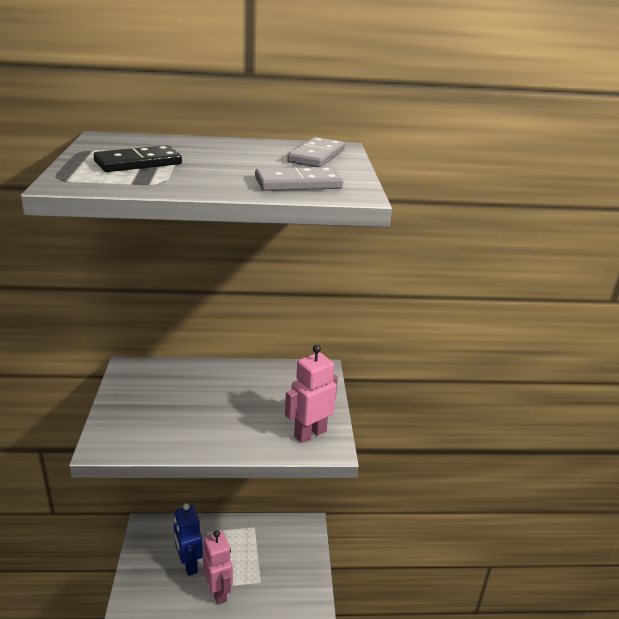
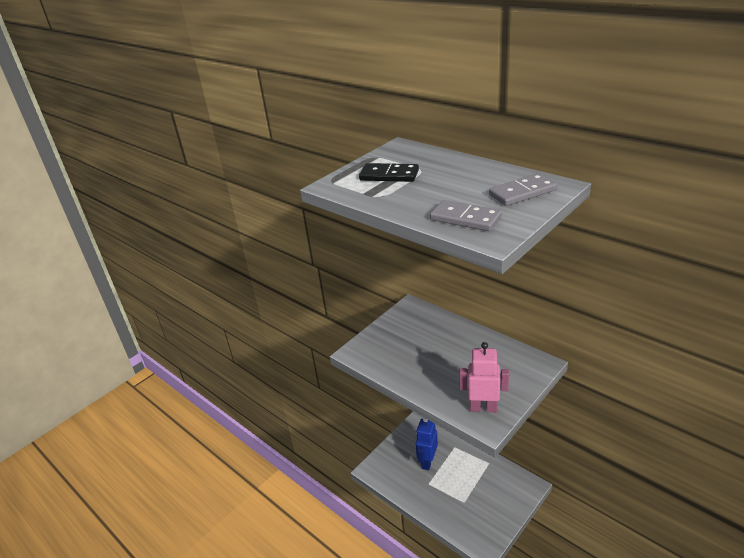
camera: 50 degrees right, 5 degrees up
pink robot [202,530,233,605] -> none

